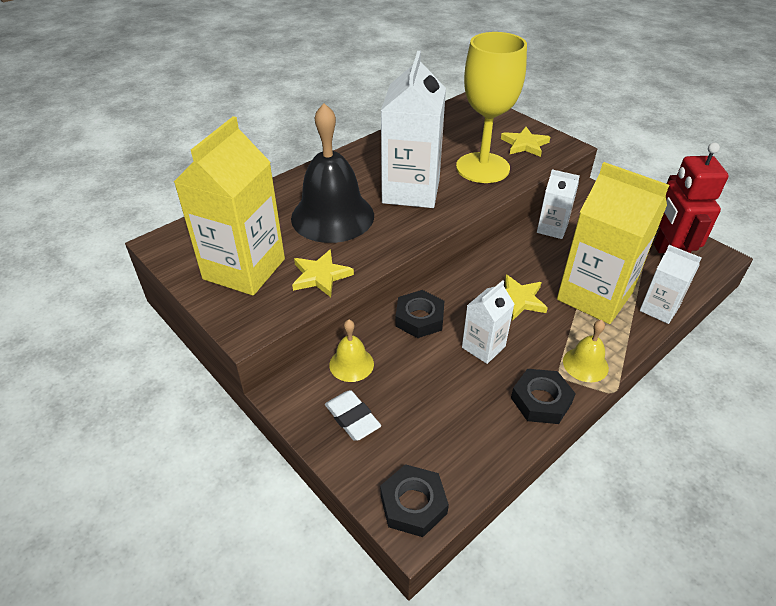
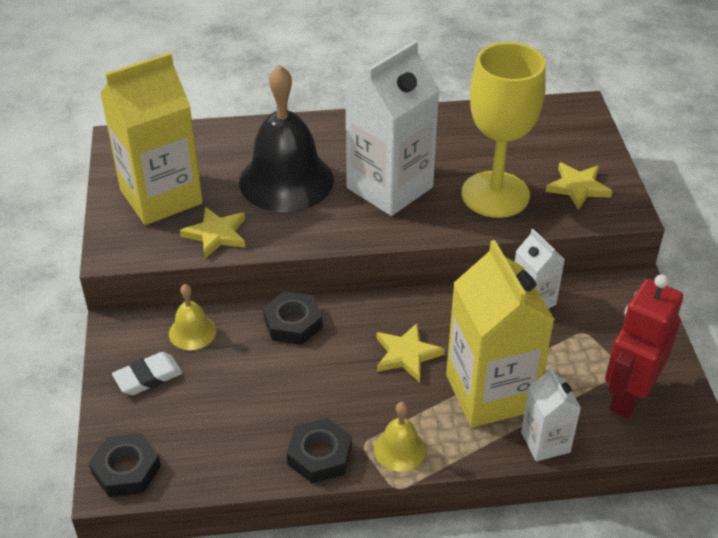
camera: 35 degrees right, 0 degrees up
white eraser [325,390,381,441] -> white eraser turned 60 degrees clockwise [112,352,183,395]
white carton [462,280,514,364] -> none

